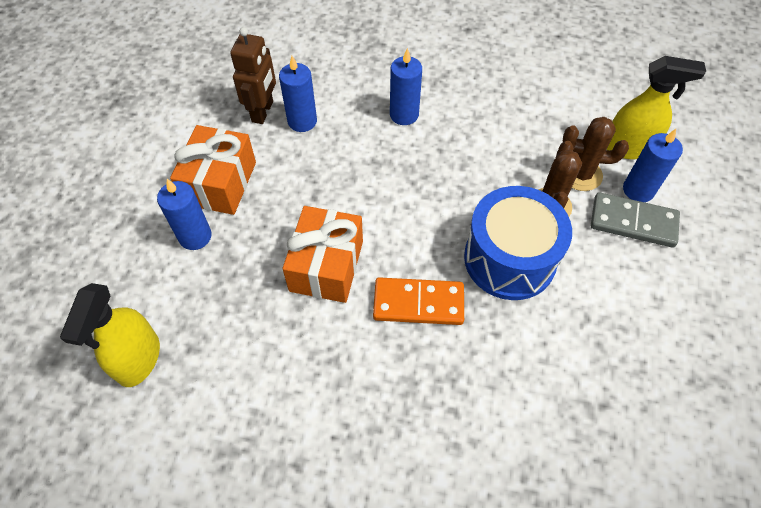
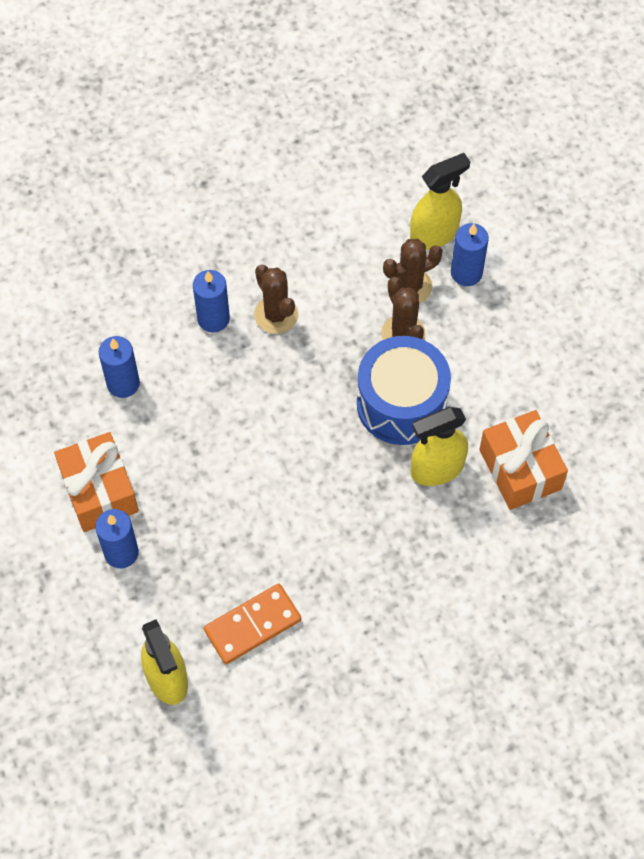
camera: 35 degrees left, 5 degrees up
brown robot [230,27,276,124] -> none
orange gift [282,206,363,303] -> orange gift moved to [479,410,568,510]
orange domino [373,277,464,325] -> orange domino moved to [204,583,301,664]
grey domino [591,192,680,248] -> none
none -> brown cactus [254,265,298,334]
none -> yellow spray bottle [411,407,468,486]

